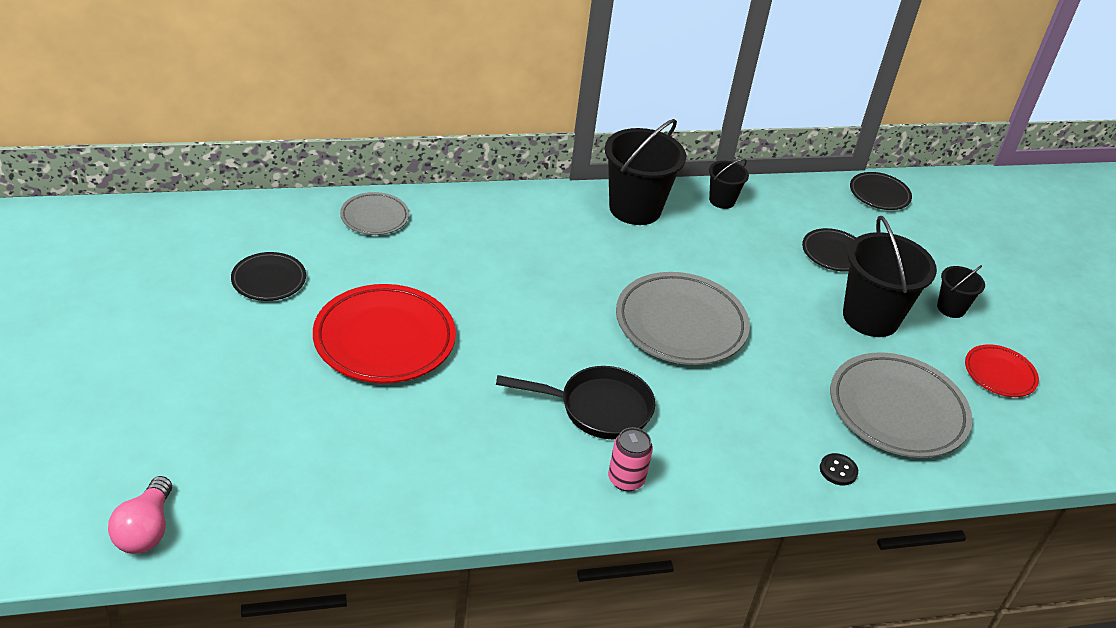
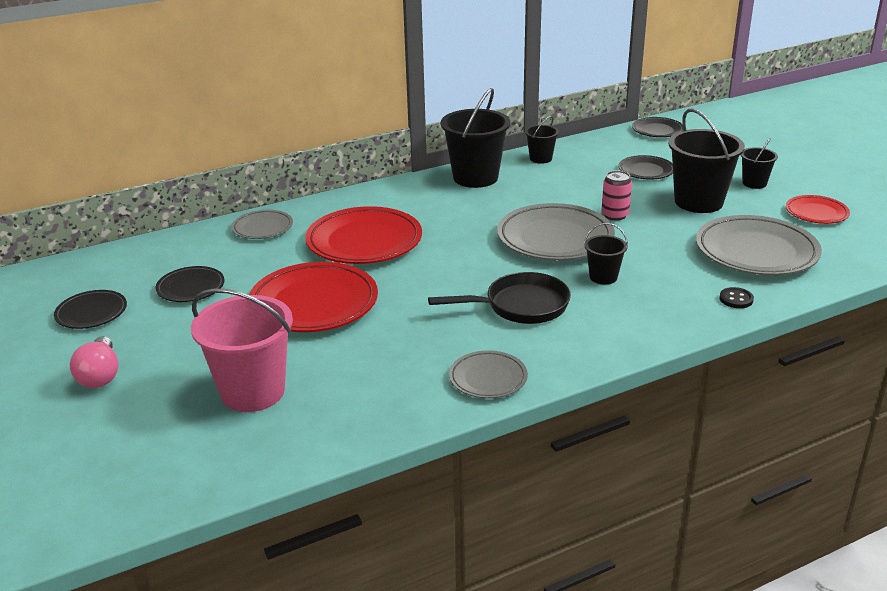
camera: 10 degrees left, 10 degrees down
pink light bulb [108,476,172,554] -> pink light bulb moved to [70,336,119,388]
pink can [608,427,653,491] -> pink can moved to [601,171,632,220]
none -> black plate [54,290,127,329]
none -> pink bucket [191,288,293,412]
none -> red plate [305,206,422,264]
none -> grey plate [449,350,528,398]
none -> black bucket [584,223,628,285]

